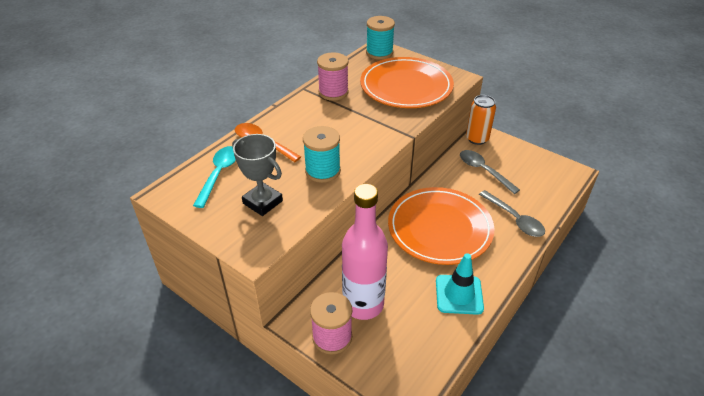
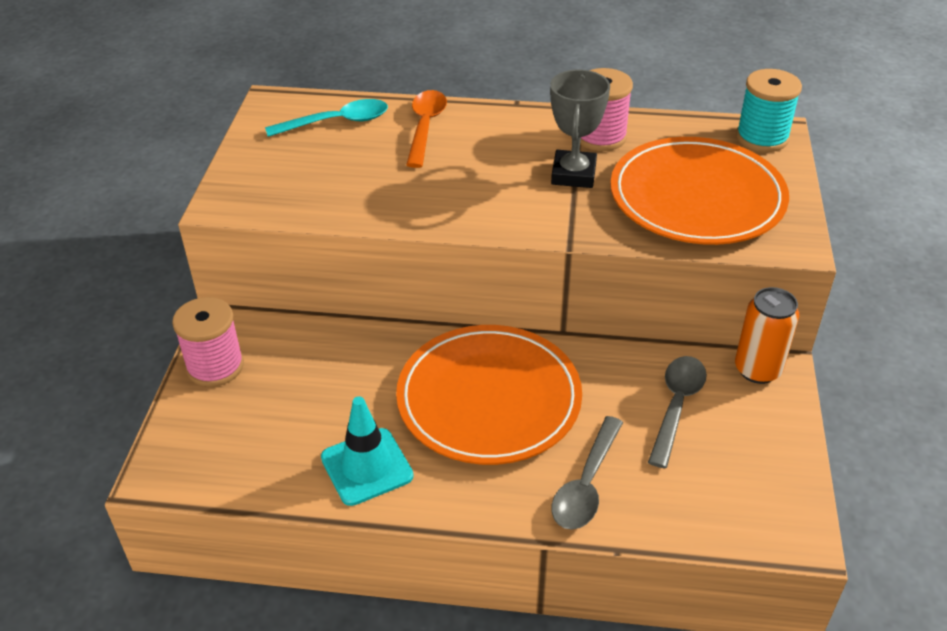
camera: 60 degrees right, 0 degrees up
grey trophy [232,134,283,216] -> grey trophy moved to [550,70,610,188]
turquoise spool [303,126,341,183] -> none
pink bottle [342,184,388,320] -> none

